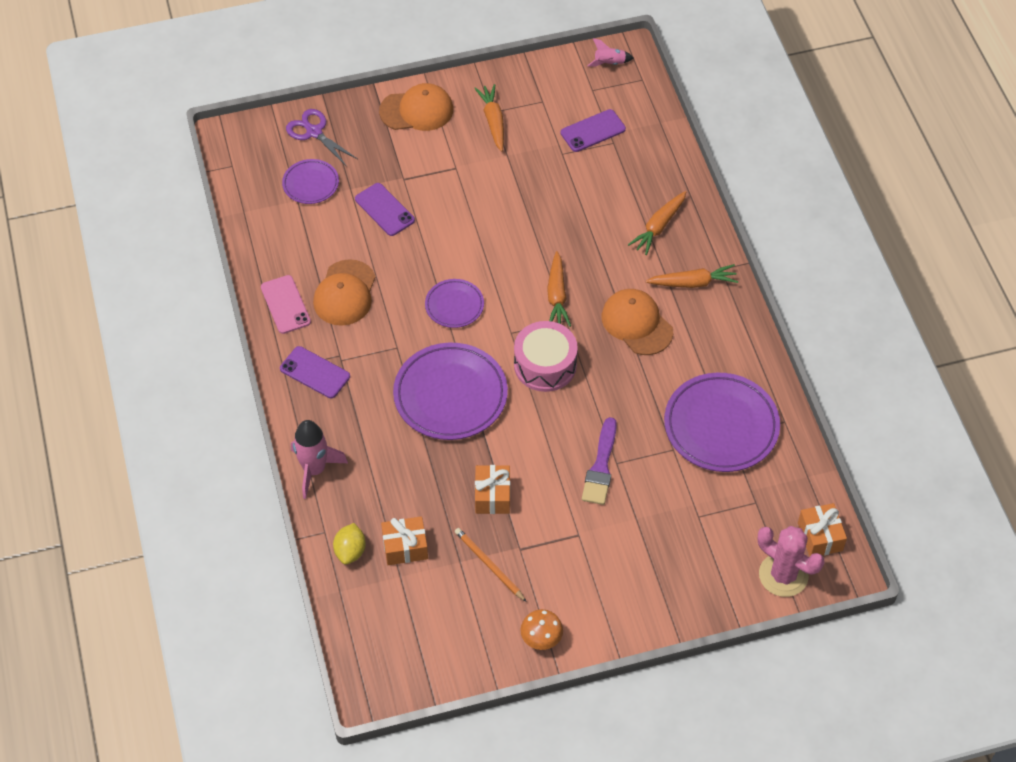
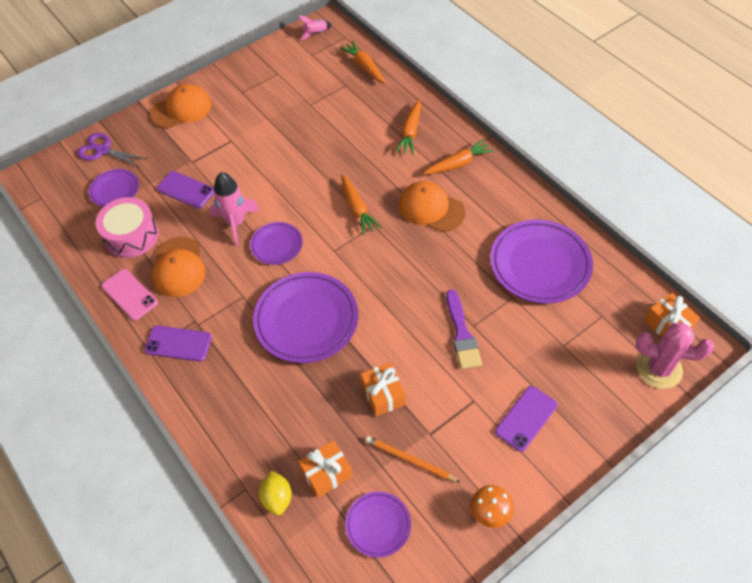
camera: 20 degrees left, 0 degrees up
pink rocket [291,420,348,499] -> pink rocket moved to [210,172,260,246]
orange carrot [474,84,504,152] -> orange carrot moved to [339,41,385,83]
pink drum [514,321,578,392] -> pink drum moved to [95,197,159,258]
purple phone [560,109,626,152] -> purple phone moved to [495,386,557,452]
none -> purple plate [345,492,411,558]

